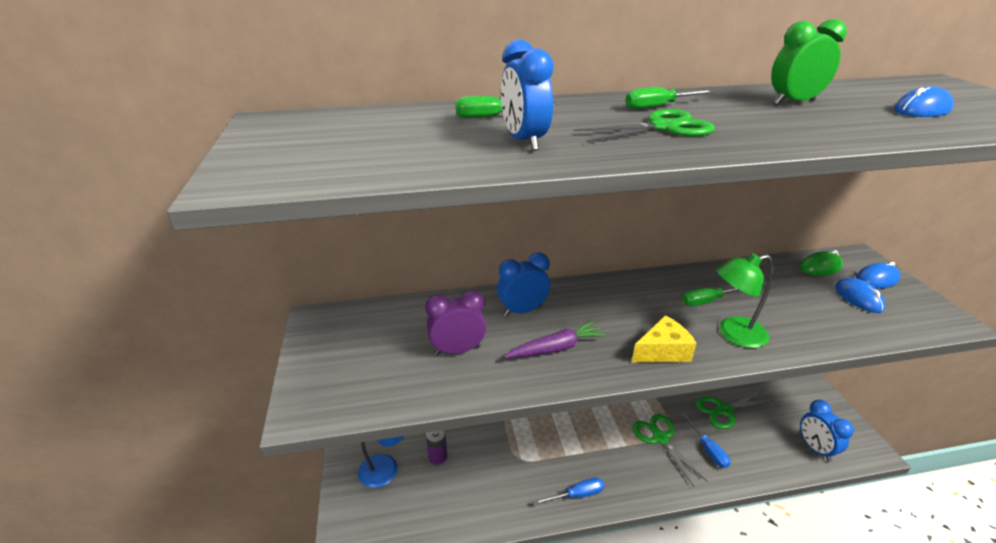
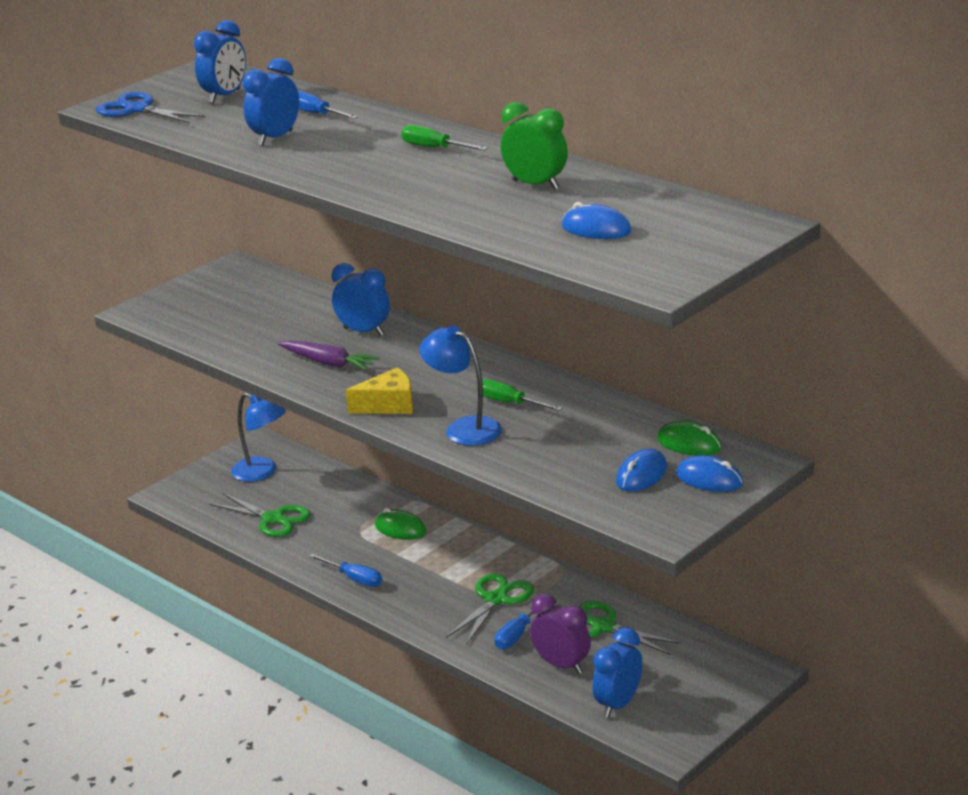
camera: 55 degrees right, 5 degrees down
purple clock [425,290,486,355] -> purple clock moved to [530,594,591,674]
purple battery [426,430,447,465] -> none
green screwdriver [455,96,558,118] -> blue screwdriver [298,91,358,119]
green scissors [573,109,715,142] -> green scissors moved to [210,493,311,537]
yellow cheese [632,315,697,362] -> yellow cheese turned 45 degrees counterclockwise [345,367,413,414]
green lamp [716,253,773,348] -> blue lamp [420,326,502,446]
none -> blue scissors [96,92,206,123]
none -> blue clock [194,20,246,103]
none -> green mouse [375,508,426,540]

